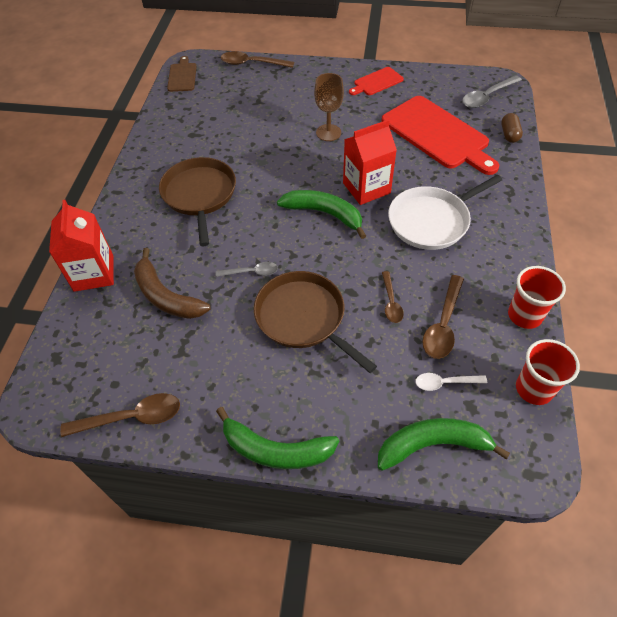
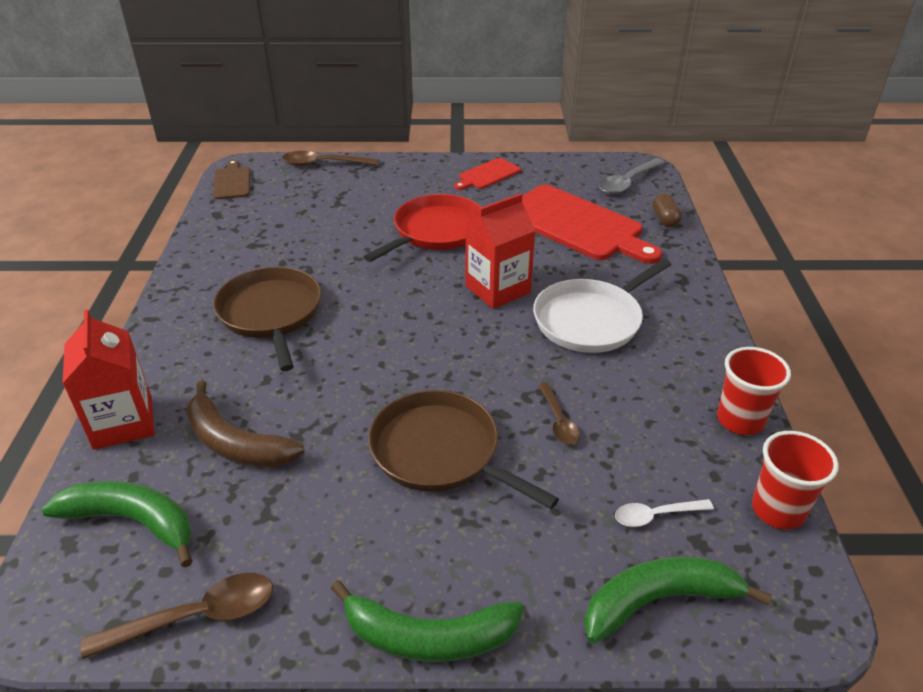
camera: 10 degrees left, 15 degrees down
grey spoon [216,262,278,277] -> none
green banana [277,190,366,239] -> green banana moved to [42,481,193,567]
brown goblet [314,73,344,141] -> red pan [364,194,481,262]
brown spoon [422,275,464,359] -> none

